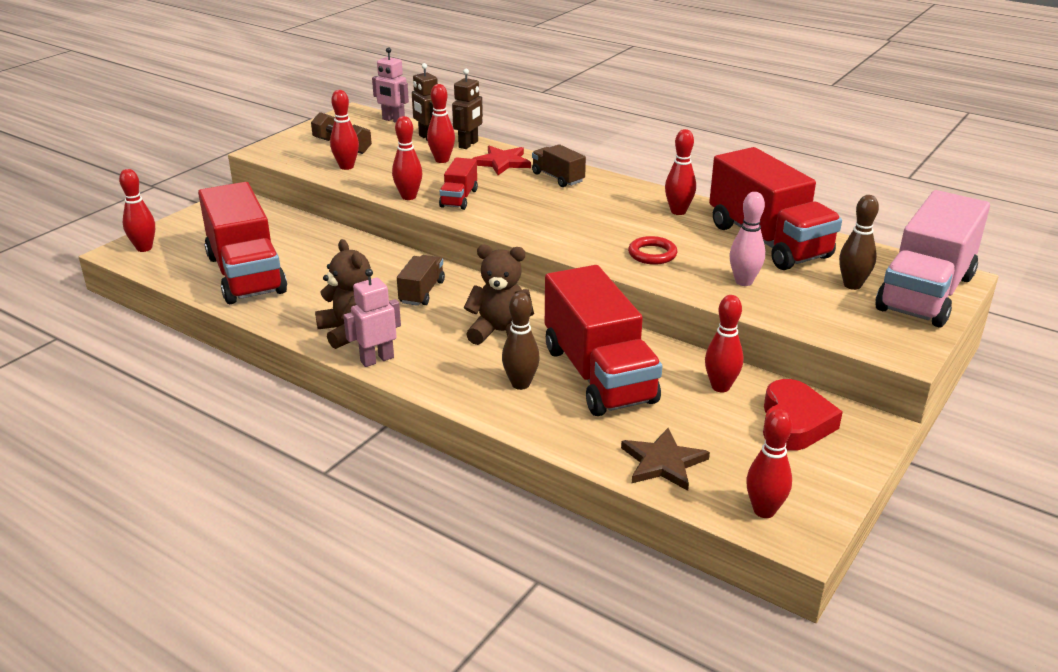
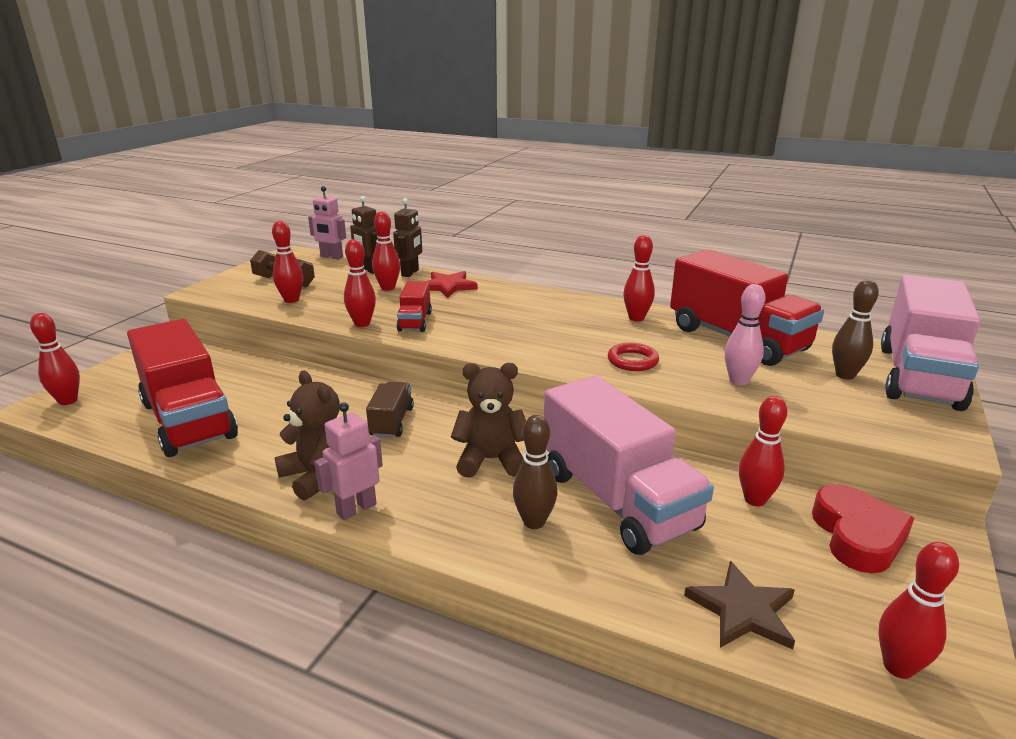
camera: 10 degrees left, 5 degrees down
brown truck [532,144,586,187] -> none
red truck [545,265,662,416] -> pink truck [544,376,714,555]

